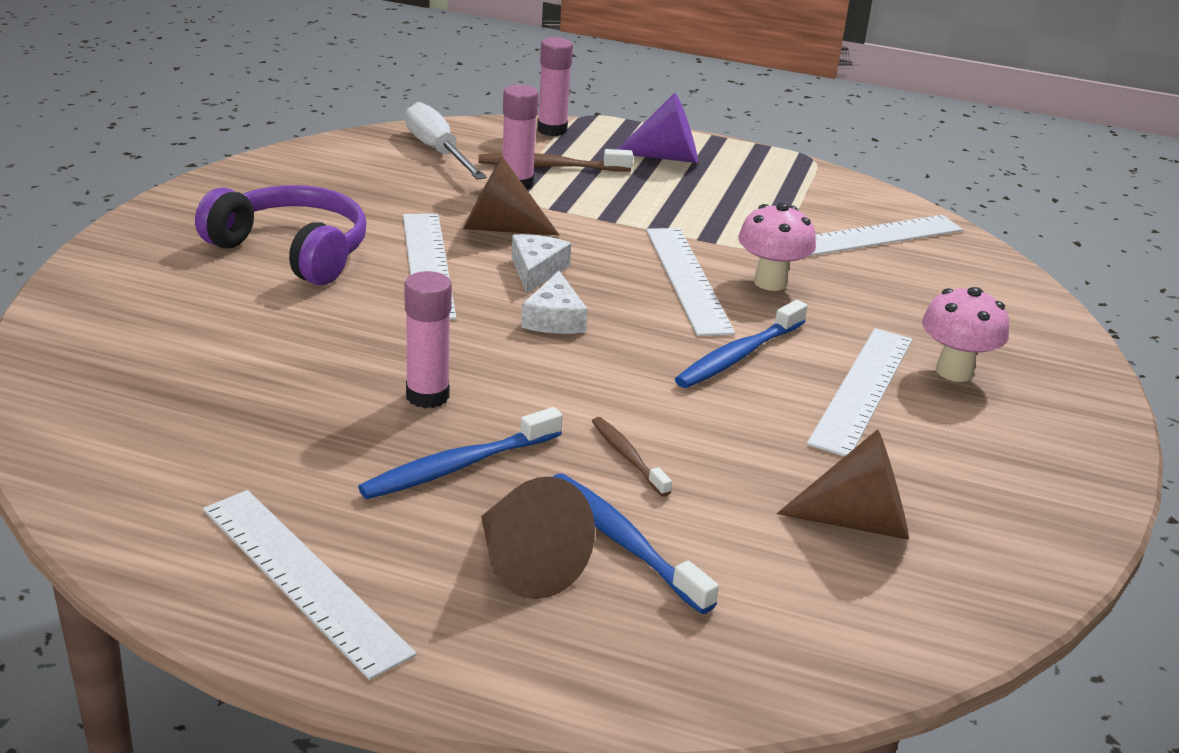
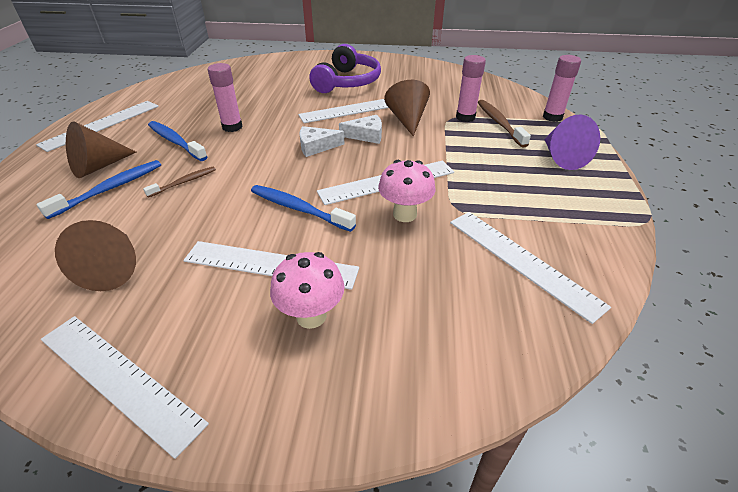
camera: 80 degrees right, 10 degrees up
white screwdriver [405,102,487,180] -> none
none -> white ruler [41,316,209,459]

